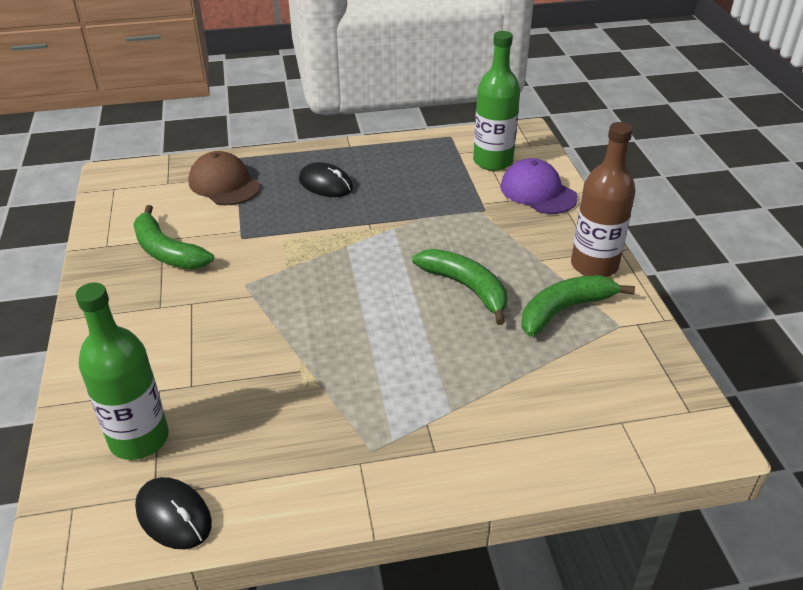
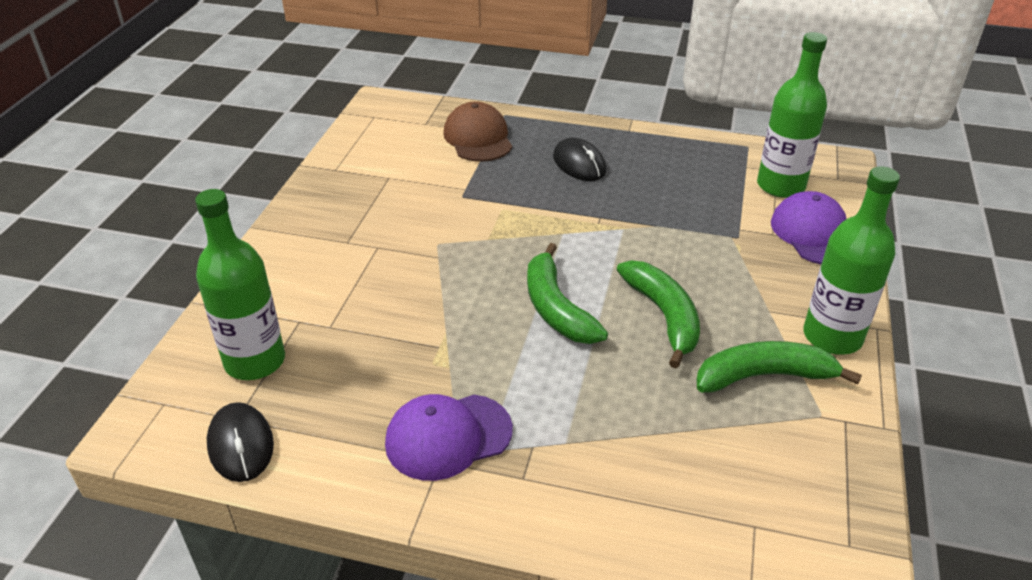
camera: 25 degrees right, 0 degrees up
green banana [133,205,214,269] -> green banana moved to [527,243,608,344]
brown bottle [571,122,636,277] -> green bottle [803,166,900,355]
none -> purple cap [385,394,513,481]

